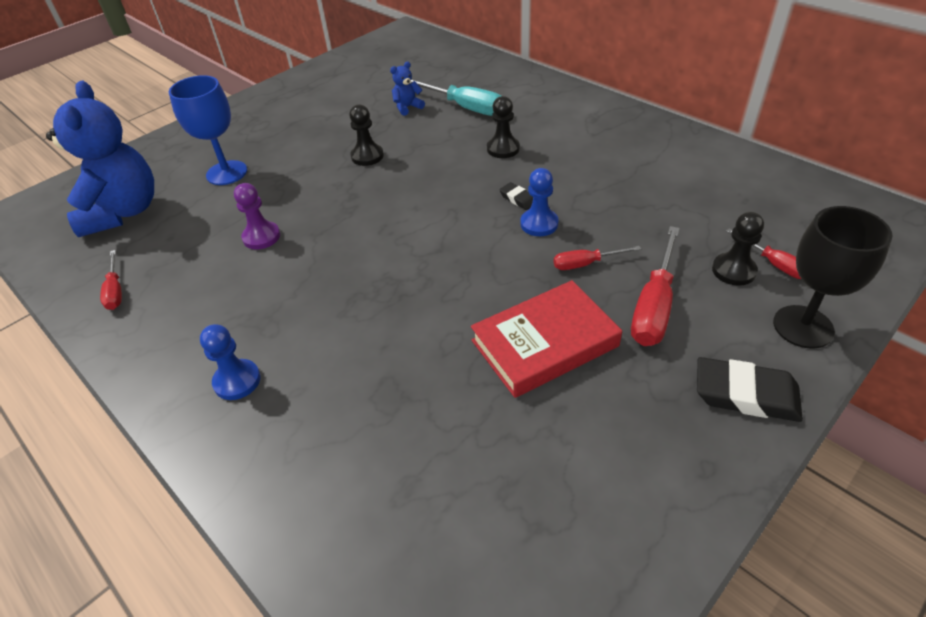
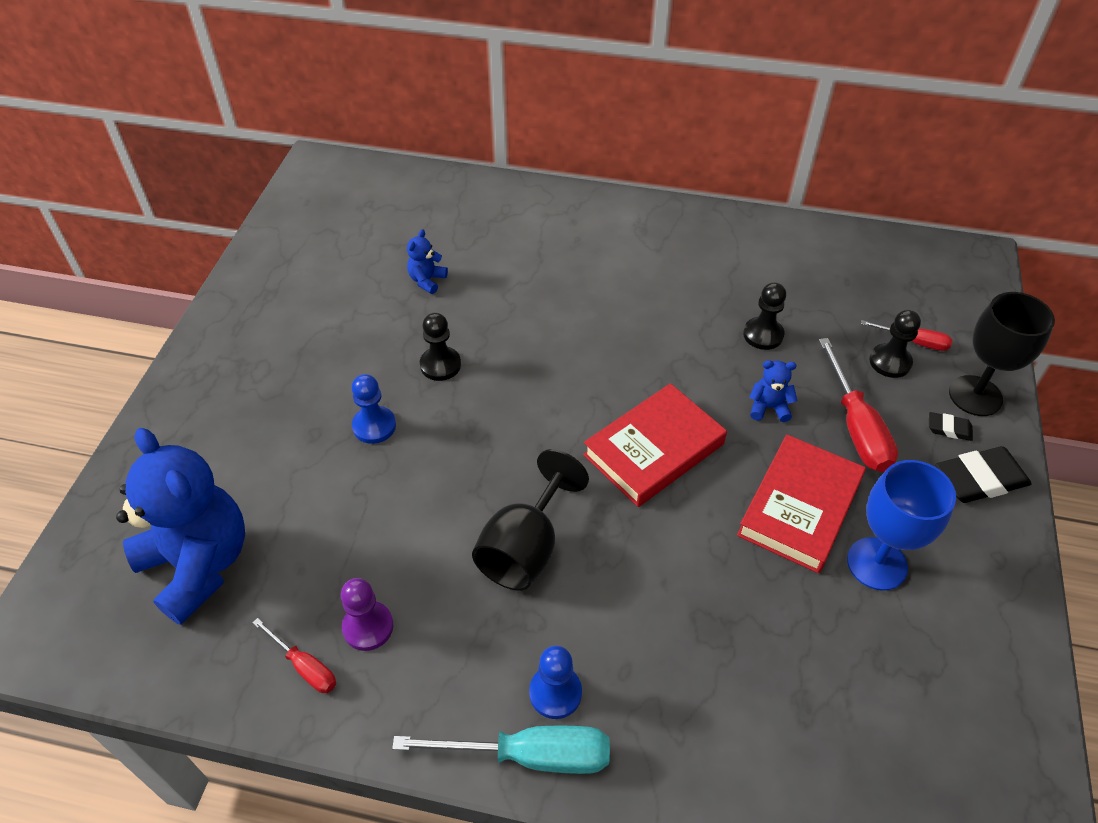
camera: 35 degrees left, 5 degrees up
blue goblet [169,75,247,185] -> blue goblet moved to [847,460,956,591]
purple pawn [234,183,280,250] -> purple pawn moved to [341,578,393,651]
turquoise screwdriver [410,79,501,116] -> turquoise screwdriver moved to [392,726,610,774]
black pawn [487,96,520,158] -> black pawn moved to [743,282,786,350]
black eraser [499,182,533,210] -> black eraser moved to [929,412,973,441]
blue pawn [520,168,559,236] -> blue pawn moved to [351,374,396,444]
red screwdriver [554,246,641,270] -> blue teddy bear [749,360,798,422]
none -> black goblet [472,449,589,591]
none -> red book [583,383,727,507]

